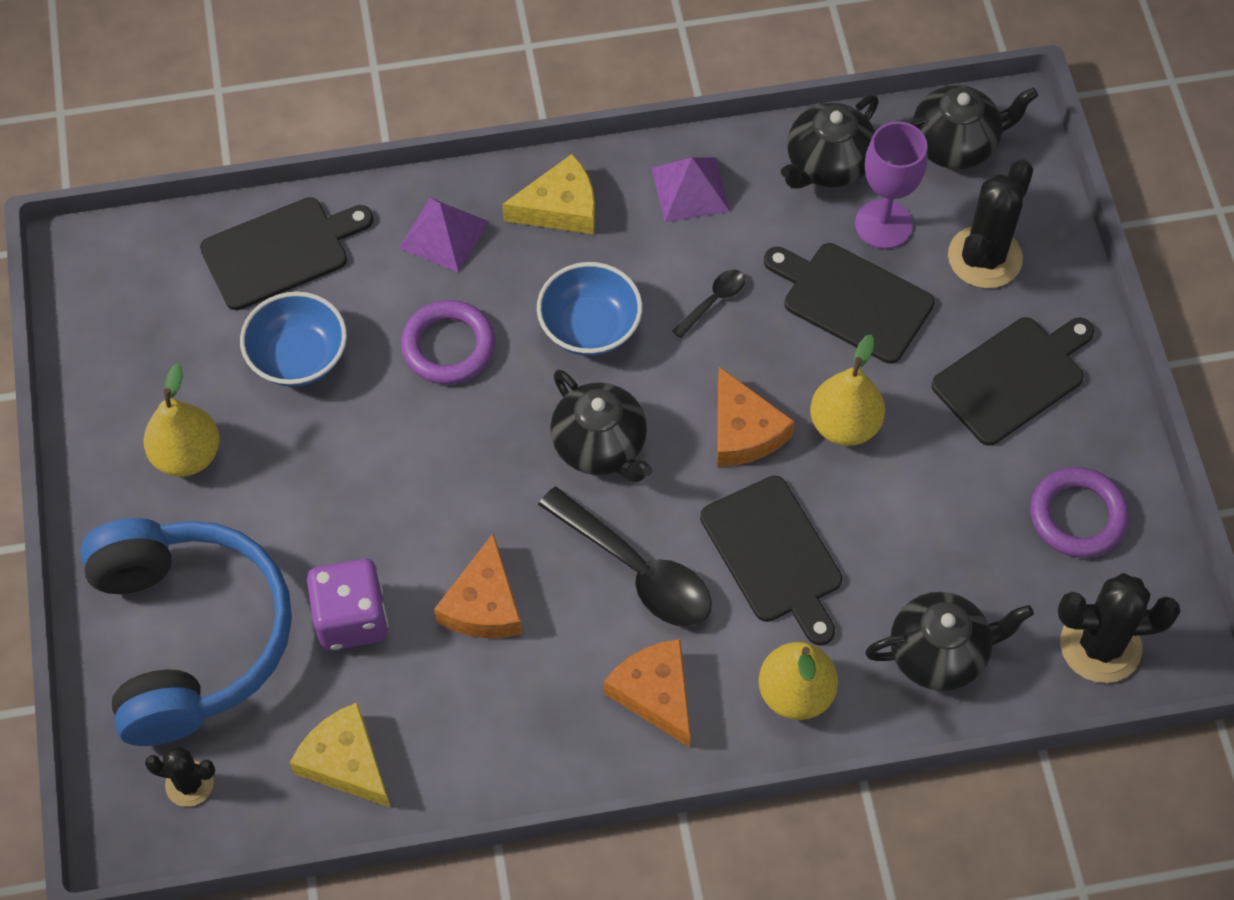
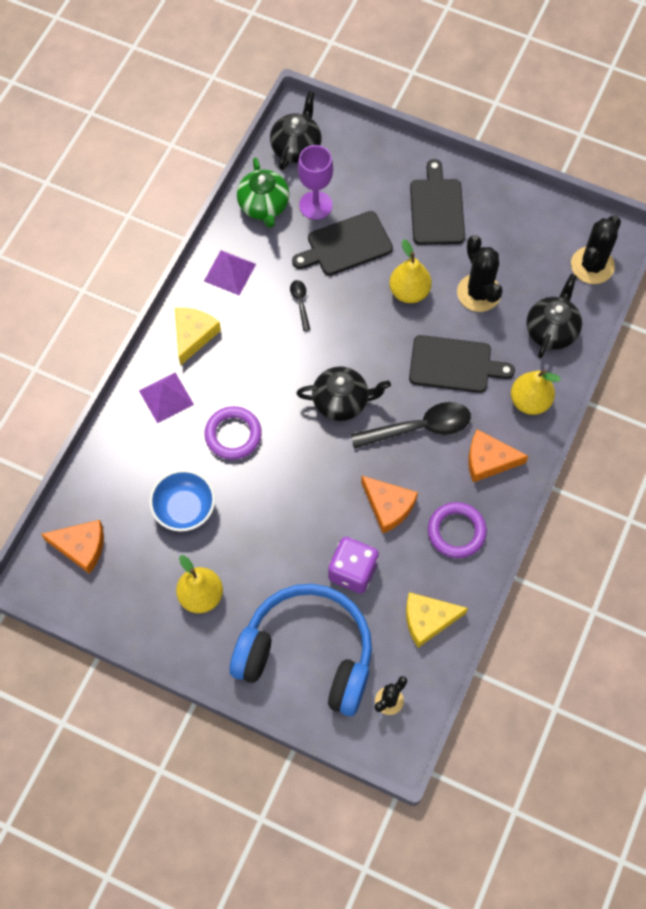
camera: 55 degrees left, 5 degrees up
black cutting board [200,197,373,310] -> none
blue bowl [537,262,642,356] -> none
orange cheese [717,367,795,467] -> orange cheese moved to [41,520,104,574]
black teapot [781,95,879,189] -> green teapot [237,157,290,228]
black cactus [948,159,1033,288] -> black cactus moved to [457,235,503,312]
purple ring [1030,467,1129,558] -> purple ring moved to [428,502,487,558]

